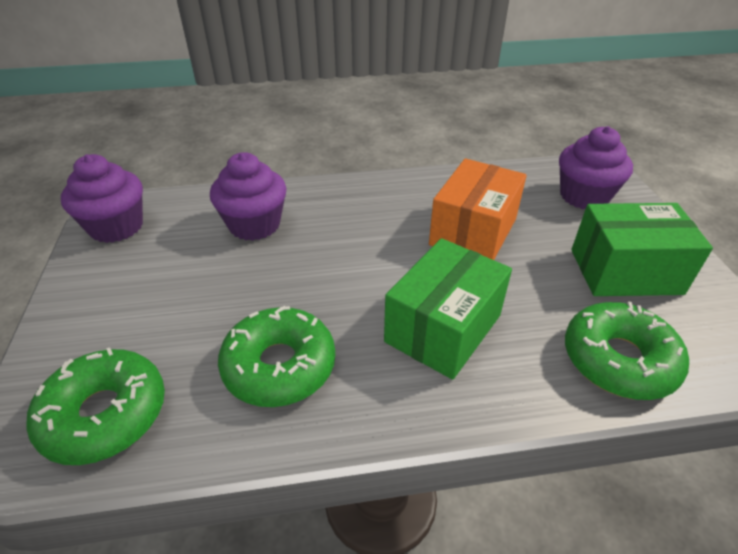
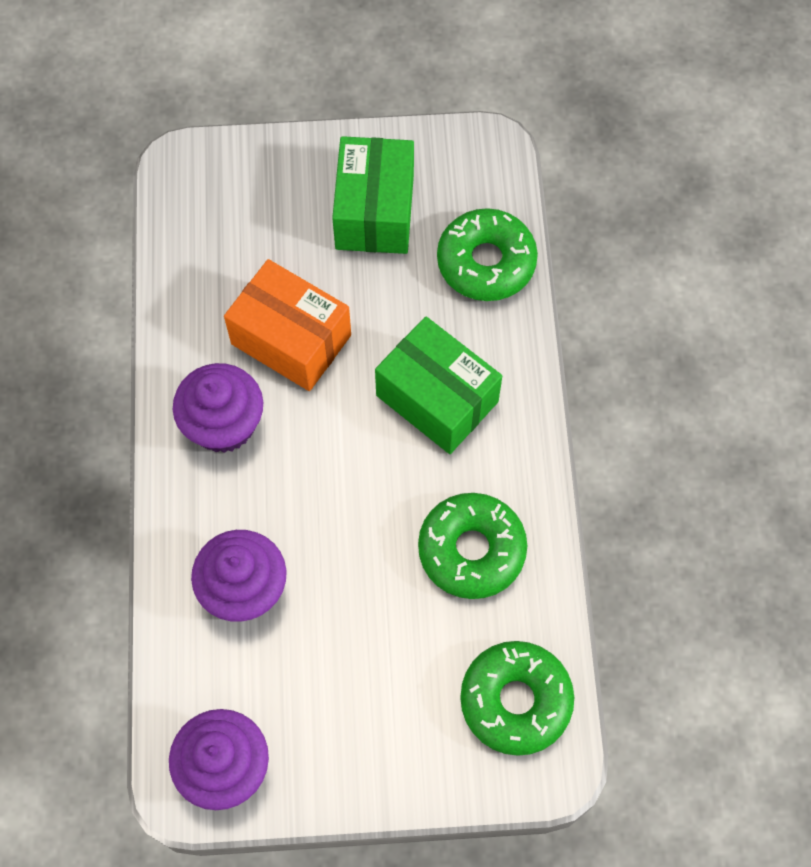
camera: 85 degrees left, 25 degrees up
purple cupcake [559,126,633,209] -> purple cupcake moved to [173,363,263,453]

